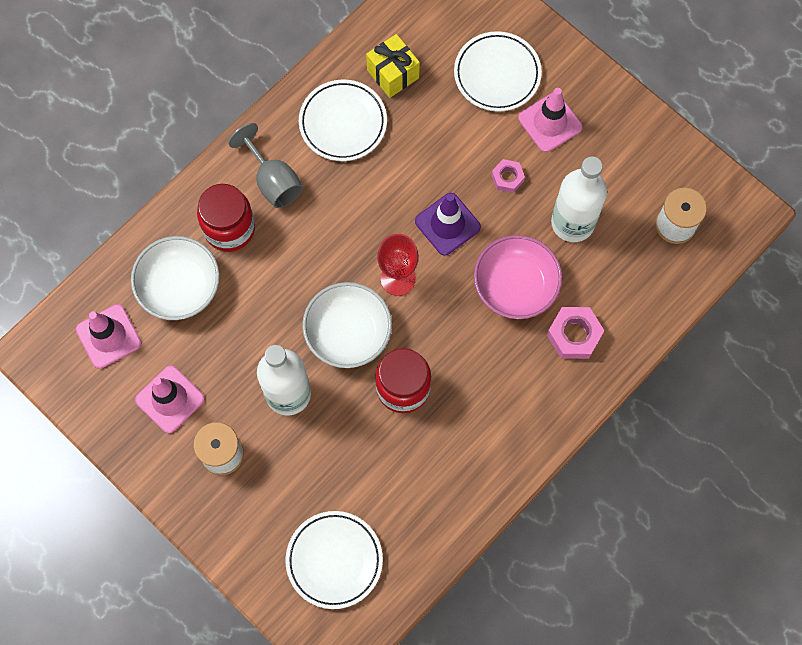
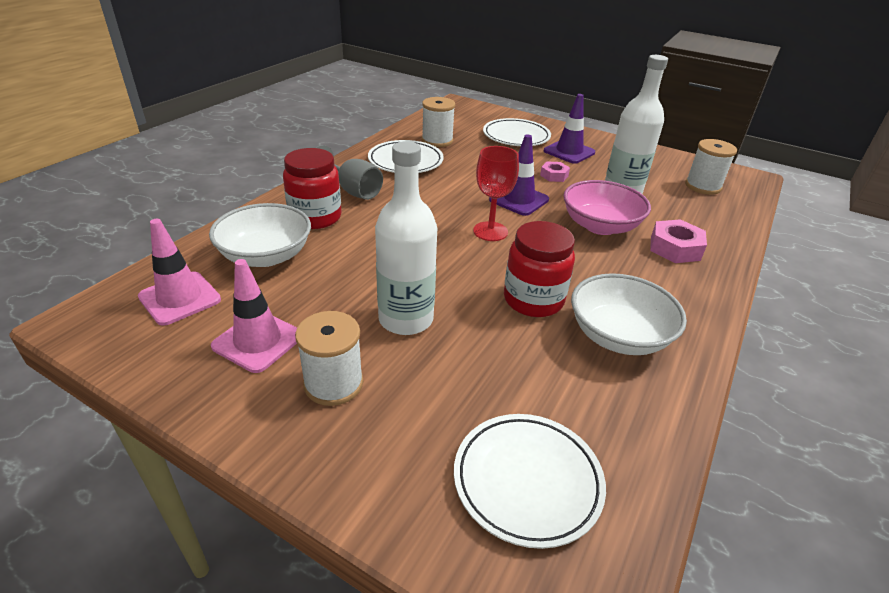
camera: 15 degrees left, 35 degrees down
white bowl [302,282,392,368] -> white bowl moved to [571,273,687,355]
yellow gift [366,34,420,98] -> white spool [422,97,455,147]
pink traffic cone [518,88,583,152] -> purple traffic cone [544,94,595,164]

